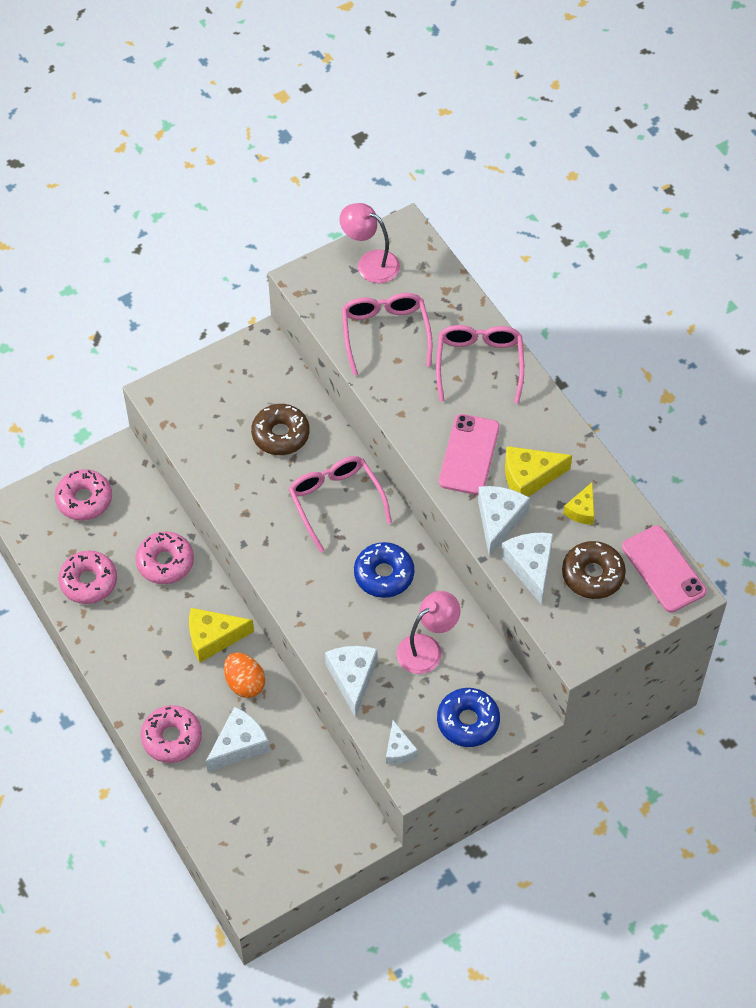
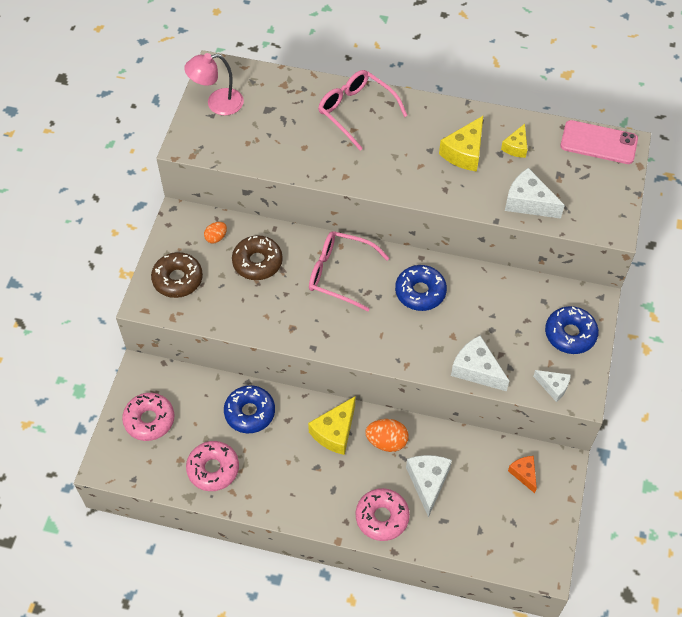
camera: 45 degrees left, 0 degrees up
pink donut [136,531,194,584] -> blue donut [224,385,275,433]
pink glasses [342,293,433,375] -> none
pink lamp [397,591,461,674] -> none
pink phone [439,414,500,495] -> none
white cheese [478,486,530,557] -> none
brown donut [562,541,626,599] -> brown donut moved to [151,252,203,298]
yellow cheese [563,482,594,525] -> yellow cheese turned 45 degrees clockwise [501,124,528,158]
none -> orange egg [204,222,227,244]
none -> orange cheese [508,456,537,493]

